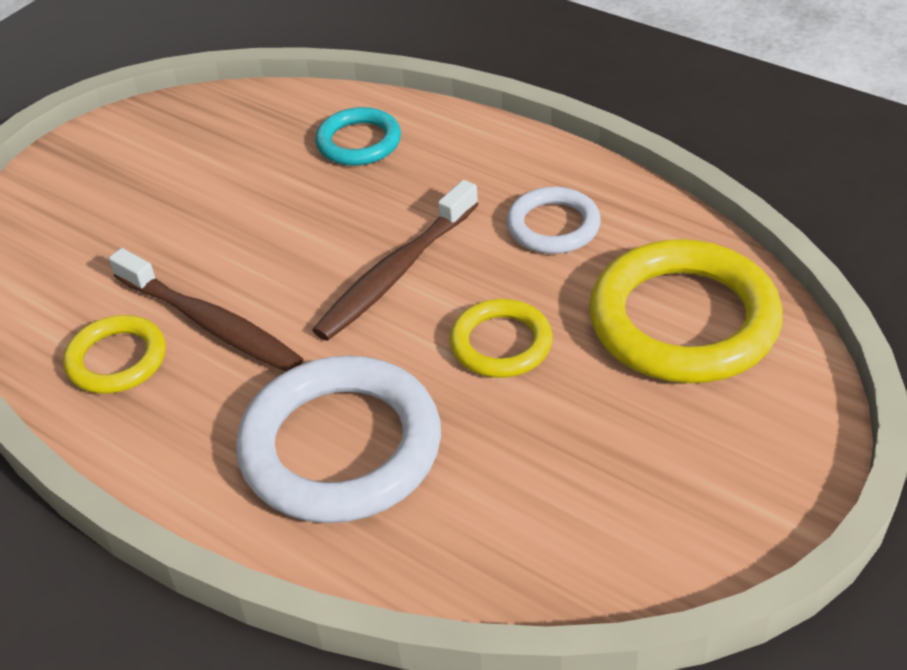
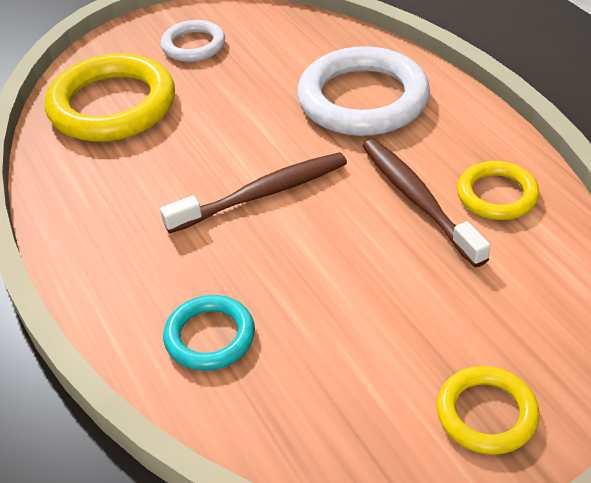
camera: 155 degrees left, 0 degrees up
yellow ring [449,299,553,378] -> yellow ring moved to [437,366,539,455]
white ring [506,187,601,254] -> white ring moved to [161,20,225,62]

